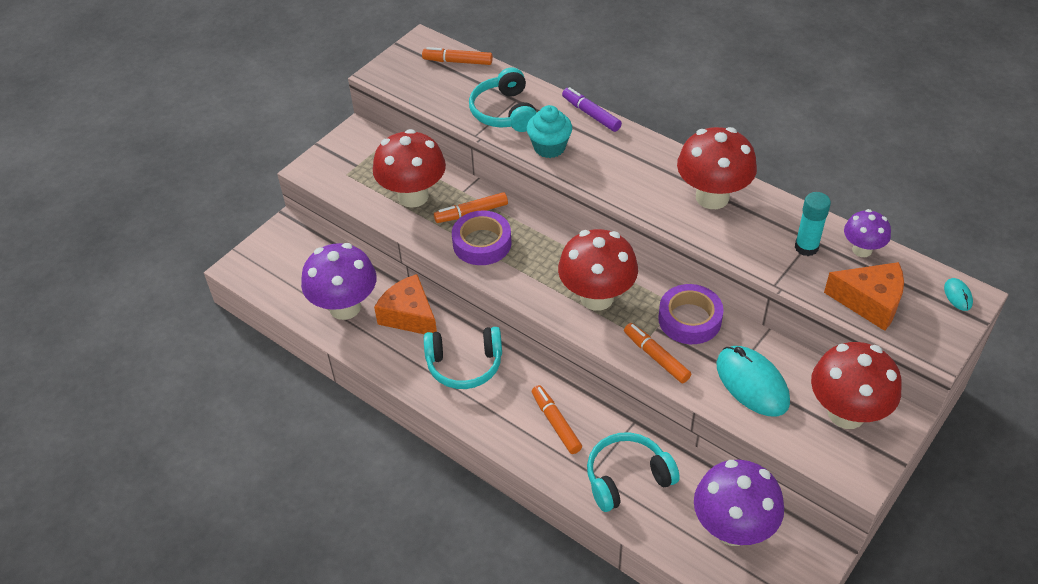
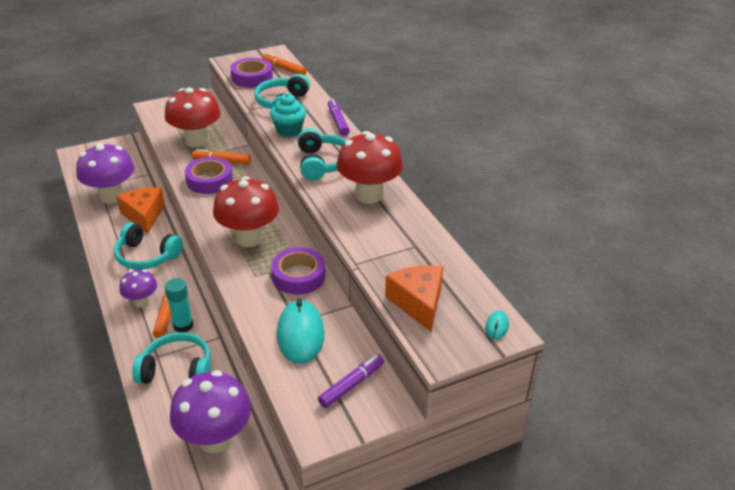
camera: 25 degrees right, 10 degrees down
orange marker [624,323,691,384] -> none
turquoise glue stick [795,192,831,256] -> turquoise glue stick moved to [165,278,193,333]
red mushroom [811,342,902,429] -> purple marker [318,354,384,408]
orange cheese [824,262,904,331] -> orange cheese turned 150 degrees counterclockwise [385,265,444,332]
purple mushroom [844,209,891,257] -> purple mushroom moved to [119,270,157,308]
none -> purple tape [230,58,273,88]
none -> turquoise headphones [298,128,347,180]

